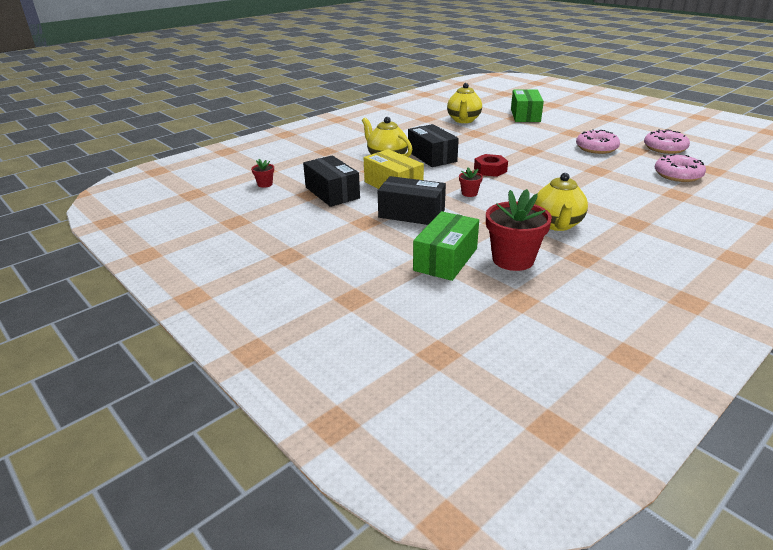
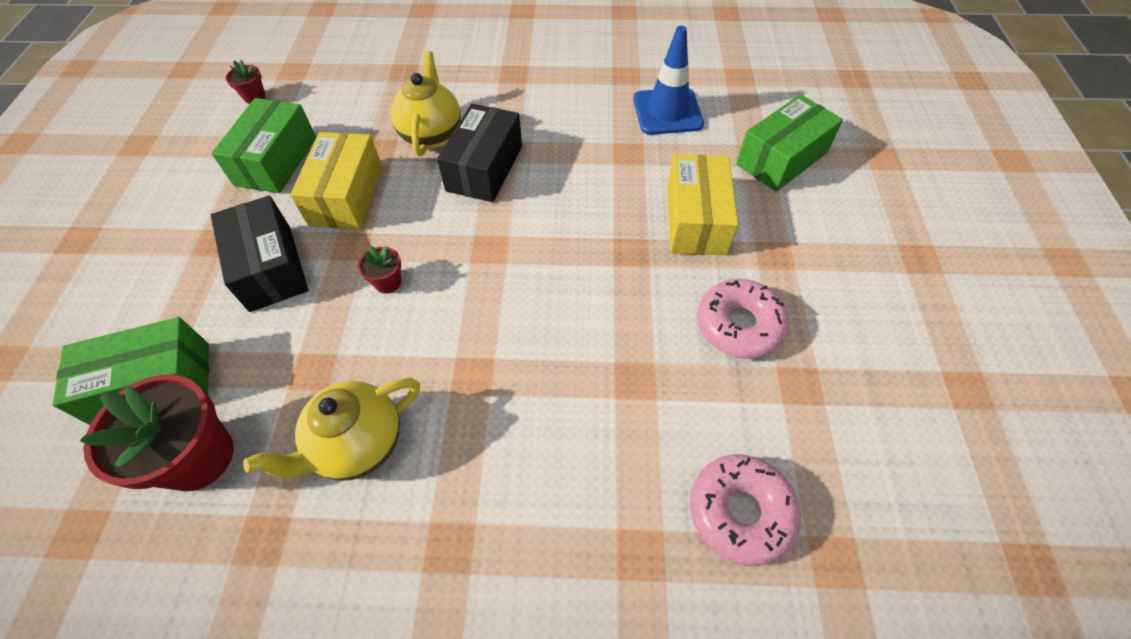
camera: 45 degrees right, 25 degrees up
black box [303,155,360,207] -> green box [211,98,316,193]
yellow teapot [447,83,482,123] -> blue traffic cone [633,26,704,135]
red nut [474,154,508,177] -> none
pink donut [644,129,690,154] -> none
none -> yellow box [667,155,738,255]

